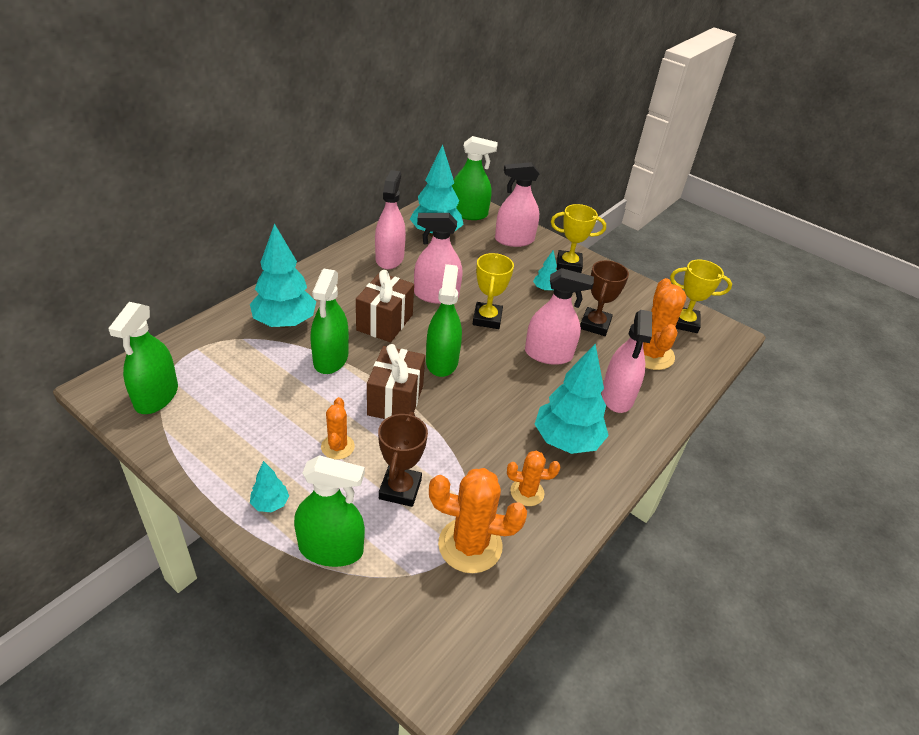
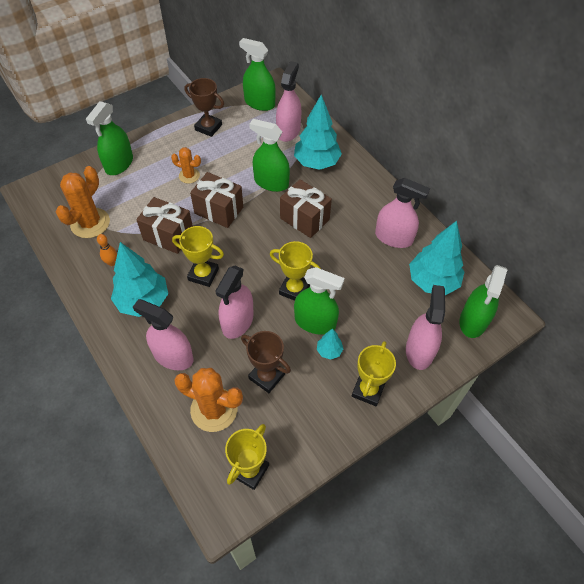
camera: 110 degrees right, 15 degrees up
turquoise tree [250,461,289,512] -> none
brown trophy [378,412,428,507] -> brown trophy moved to [185,78,224,137]
pink spray bottle [414,213,462,304] -> pink spray bottle moved to [276,61,302,142]
green spray bottle [426,264,462,377] -> green spray bottle moved to [294,267,344,335]
orange cactus [507,451,560,506] -> orange bowling pin [97,234,117,266]
none -> brown gift [136,197,193,254]
none -> yellow trophy [172,226,224,287]

